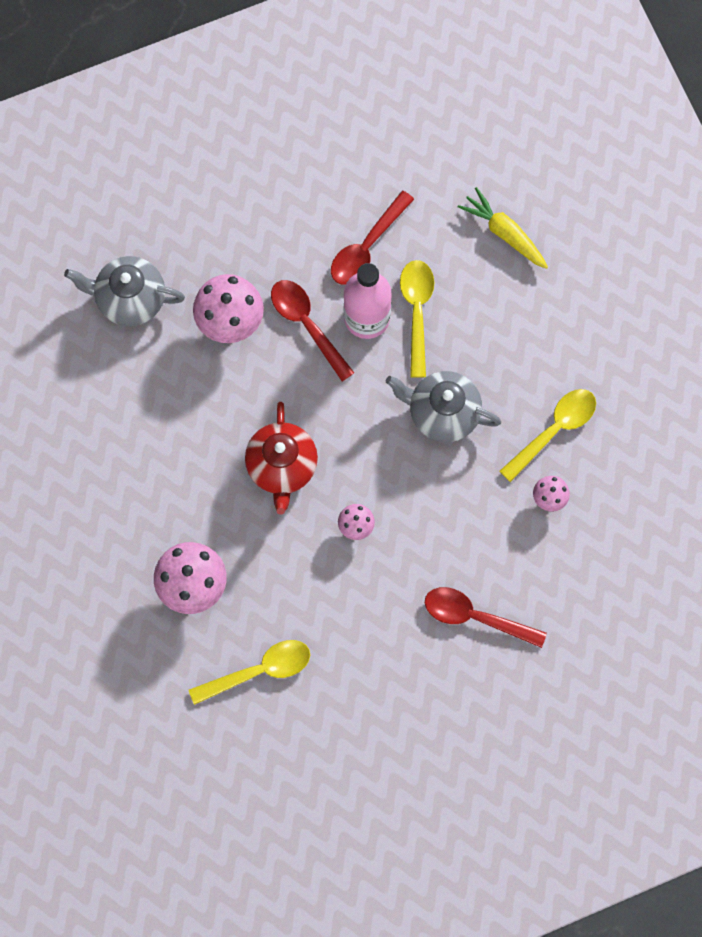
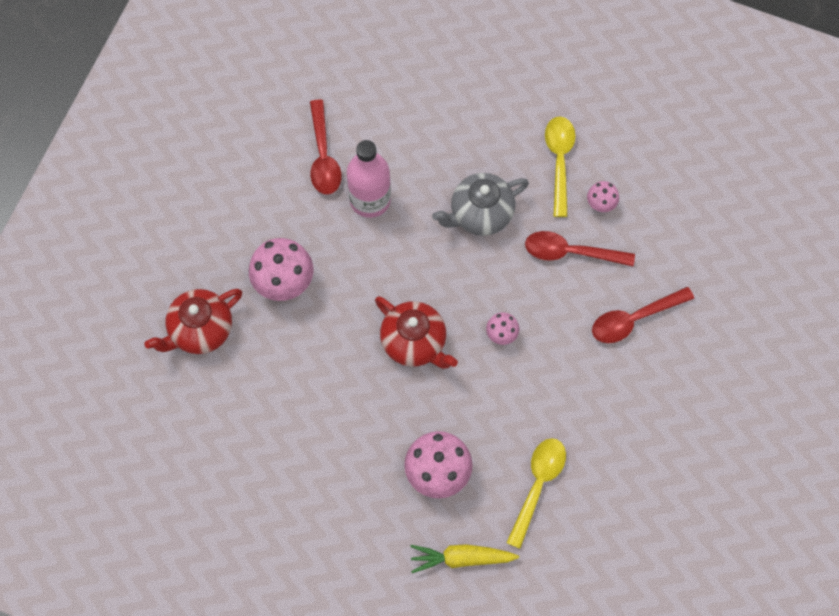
camera: 45 degrees left, 5 degrees down
grey teapot [64,256,185,326] -> red teapot [144,289,242,354]
red spoon [271,280,354,381] -> red spoon moved to [525,231,635,266]
yellow spoon [400,260,434,378] -> none
yellow carrot [458,187,548,269] -> yellow carrot moved to [410,544,519,573]

